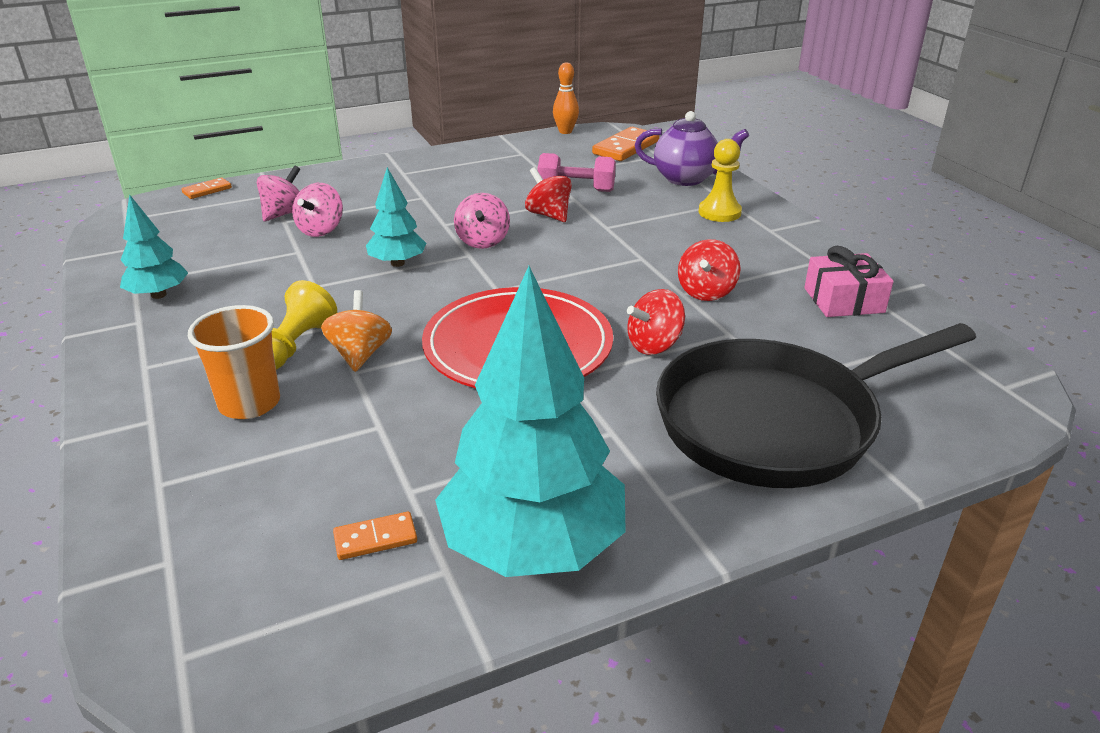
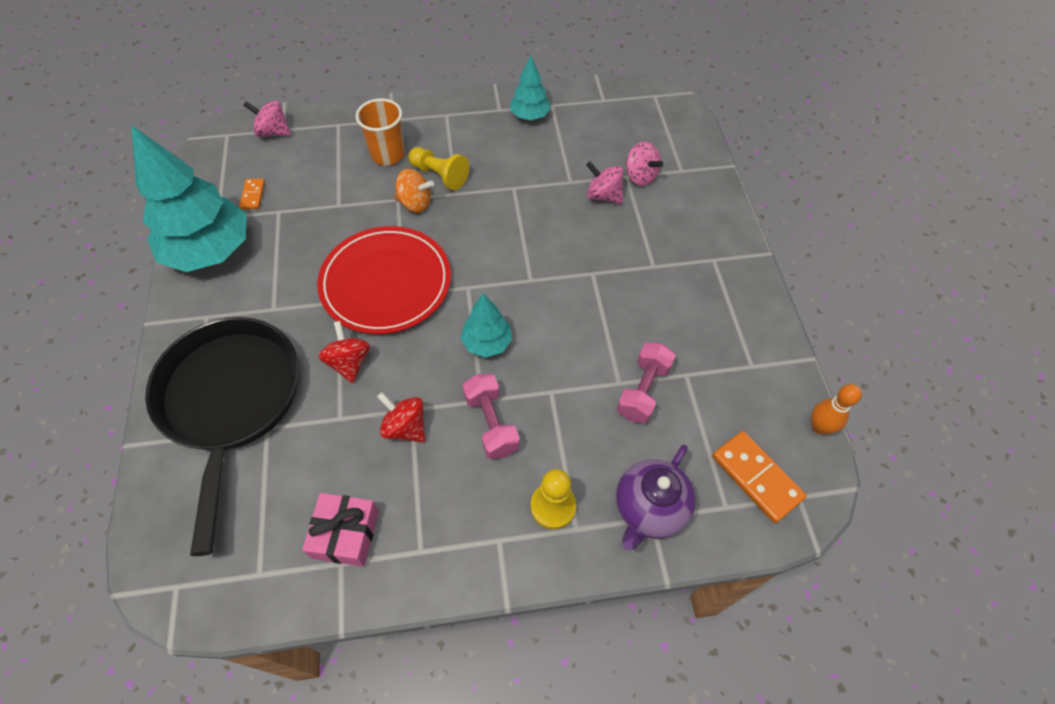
camera: 105 degrees right, 25 degrees up
orange domino [181,177,232,199] -> none
turquoise tree [366,167,427,267] -> turquoise tree moved to [460,293,512,358]
pink spinning top [454,193,510,249] -> pink spinning top moved to [243,101,291,137]
red spinning top [525,167,572,222] -> none
none -> pink dumbbell [462,374,520,459]

